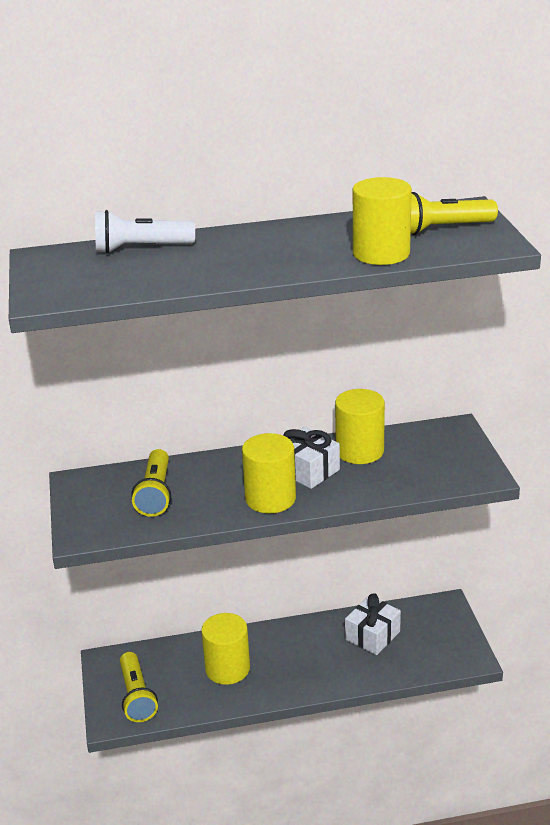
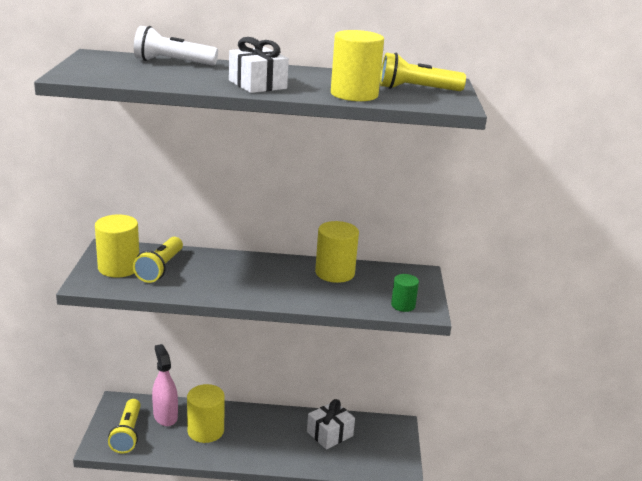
camera: 10 degrees right, 5 degrees down
yellow cylinder [242,433,296,513] -> yellow cylinder moved to [95,215,139,278]
white gift [283,427,340,489] -> white gift moved to [229,37,289,93]
none -> pink spray bottle [152,344,178,426]
none -> green cylinder [391,274,419,312]

